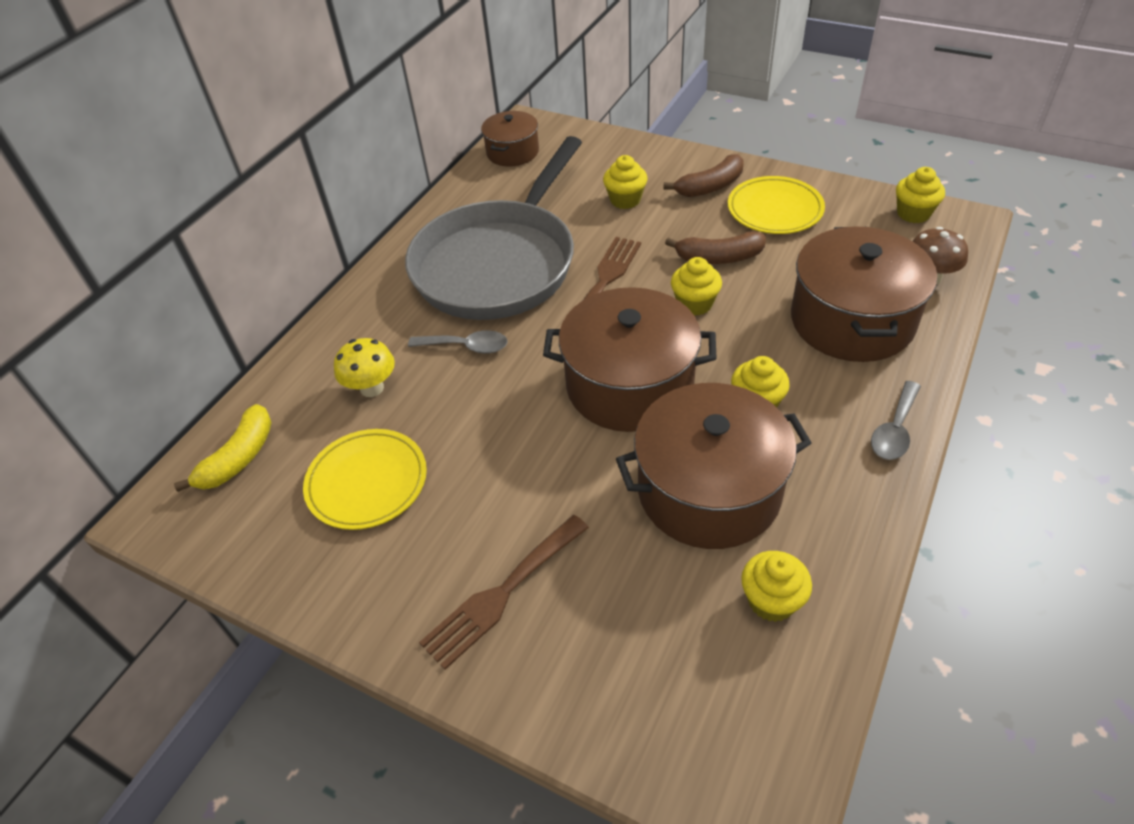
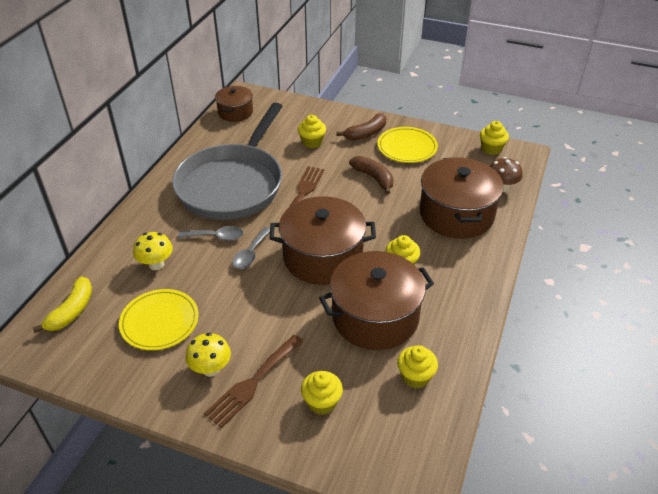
camera: 10 degrees left, 5 degrees down
brown banana [665,231,766,264] -> brown banana turned 120 degrees counterclockwise [349,156,394,194]
yellow cupcake [671,257,722,316] -> yellow cupcake moved to [301,371,343,415]
grey spoon [871,381,921,460] -> grey spoon moved to [232,227,270,269]
none -> yellow mushroom [186,333,231,377]

